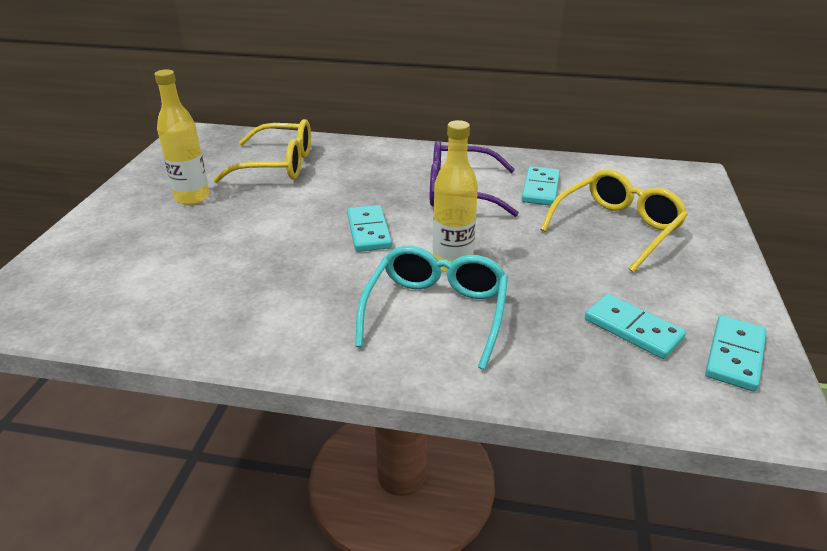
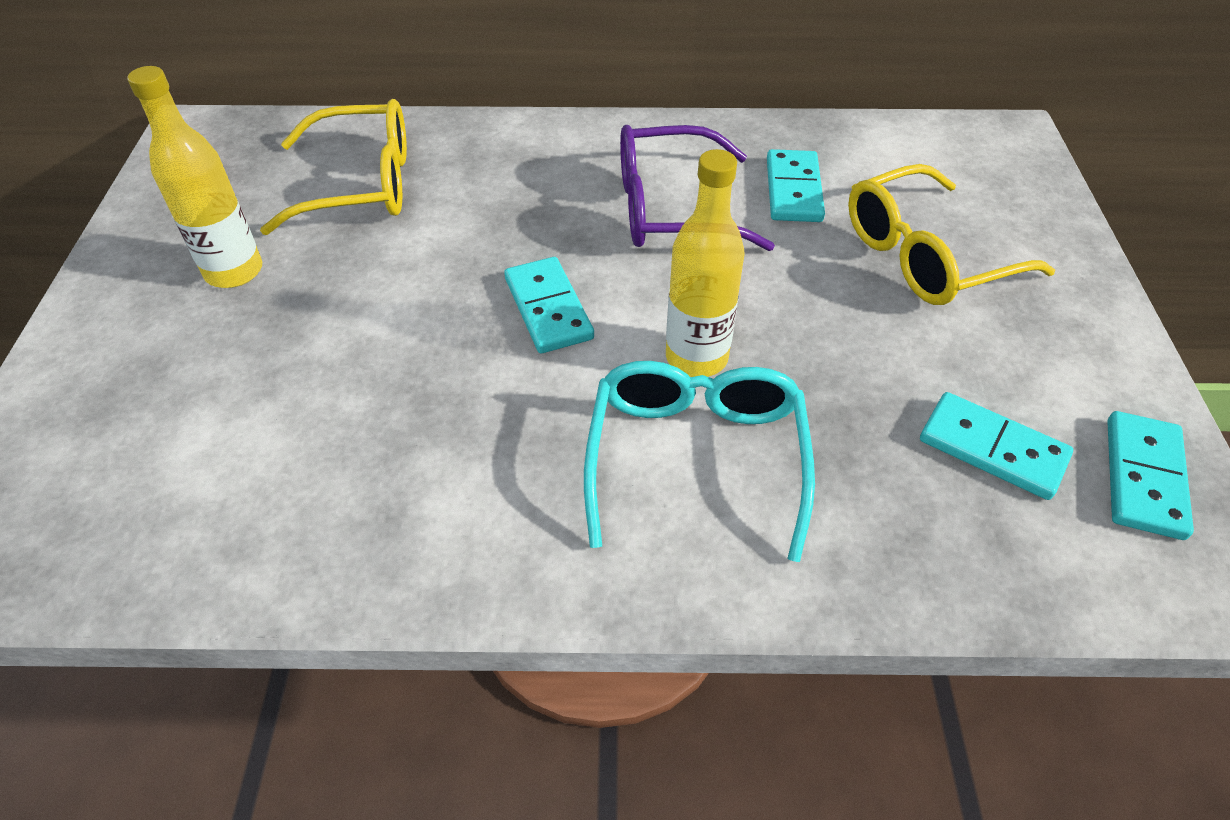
camera: 10 degrees left, 15 degrees up
yellow glasses [540,169,688,272] -> yellow glasses turned 150 degrees counterclockwise [848,164,1055,305]

